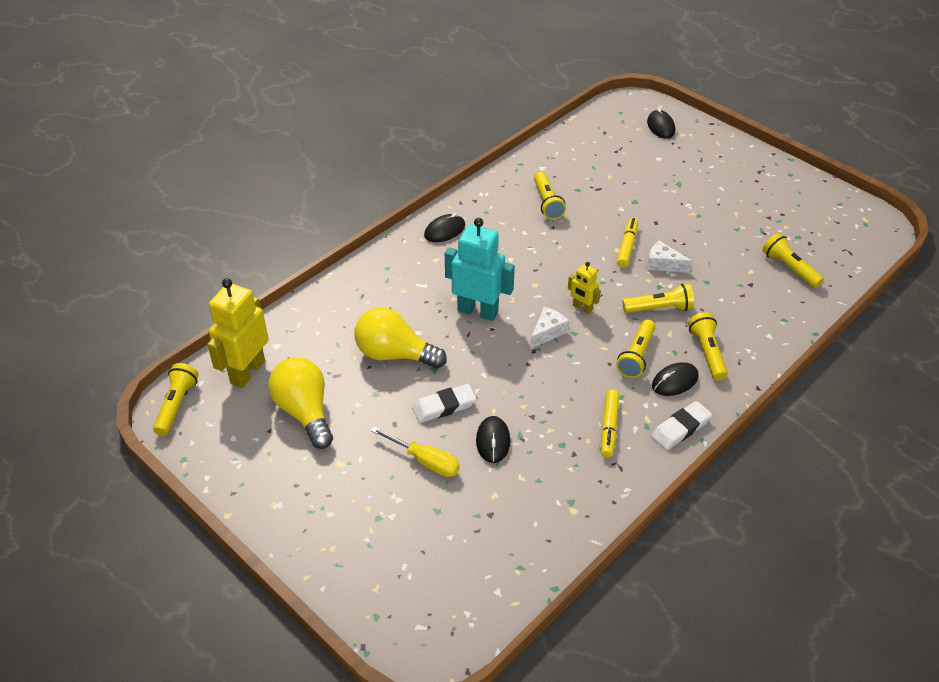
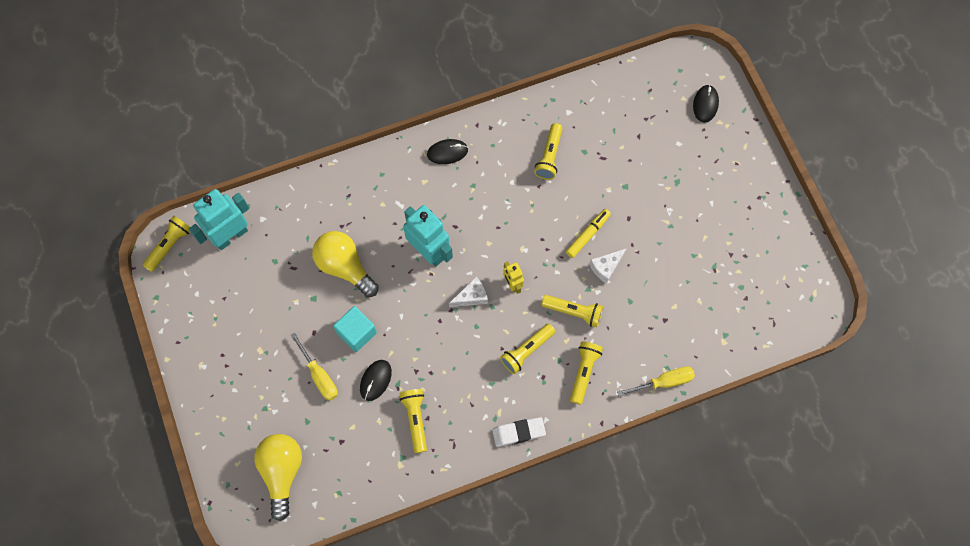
camera: 25 degrees right, 25 degrees up
yellow robot [207,278,269,388] -> turquoise robot [189,189,249,250]
yellow light bulb [268,357,333,449] -> yellow light bulb moved to [254,434,302,521]
white eraser [412,384,476,423] -> turquoise cube [333,306,377,352]
yellow marker [601,390,619,458] -> none
white cheese [647,241,692,273] -> white cheese turned 90 degrees counterclockwise [589,248,627,284]
black mouse [652,362,699,396] -> none
yellow flashlight [763,233,824,288] -> yellow flashlight moved to [400,389,427,453]
none -> yellow screwdriver [617,366,695,396]

